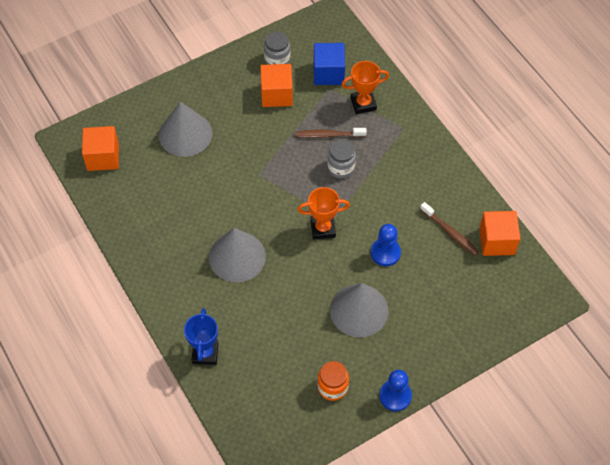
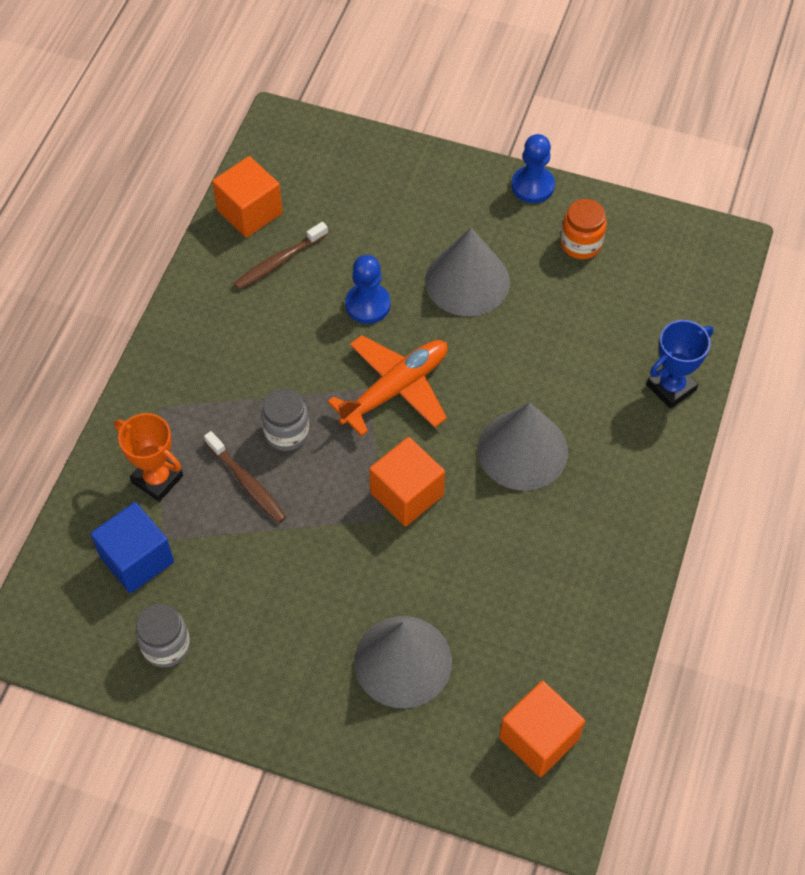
camera: 130 degrees left, 0 degrees up
orange cube [260,64,293,107] -> orange cube moved to [369,437,445,526]
orange trophy [297,187,350,239] -> orange plane [327,335,448,436]
brown toothbrush [420,202,479,256] -> brown toothbrush turned 135 degrees counterclockwise [234,222,328,290]

